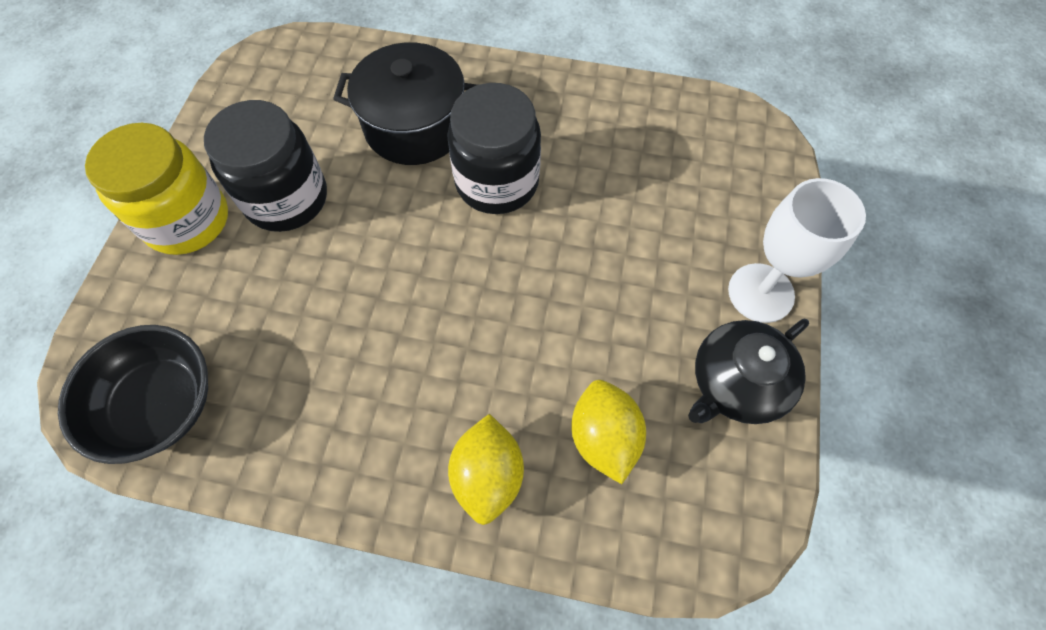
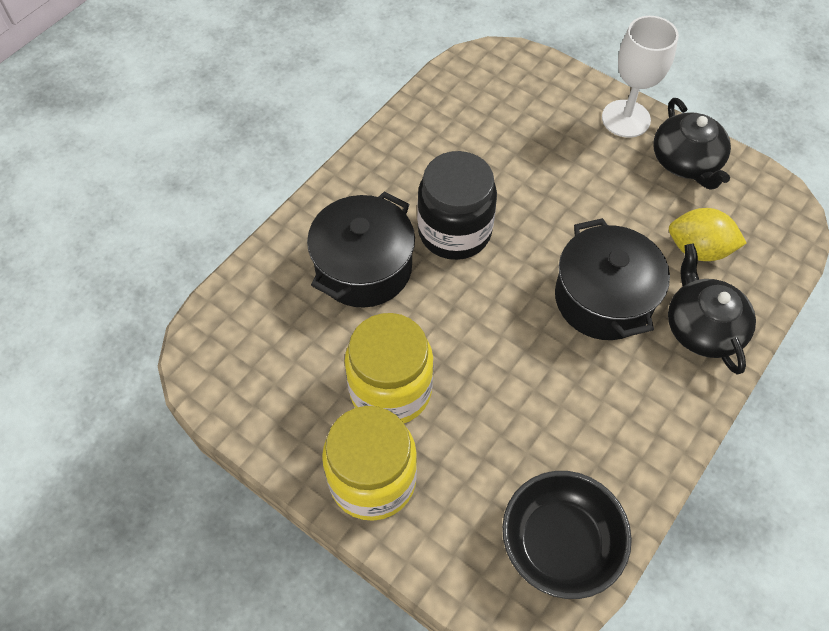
camera: 65 degrees left, 5 degrees down
black jar [204,100,327,232] -> yellow jar [345,313,433,423]
yellow lemon [448,414,524,525] -> black teapot [668,243,756,375]
none -> black pot [555,218,670,340]

